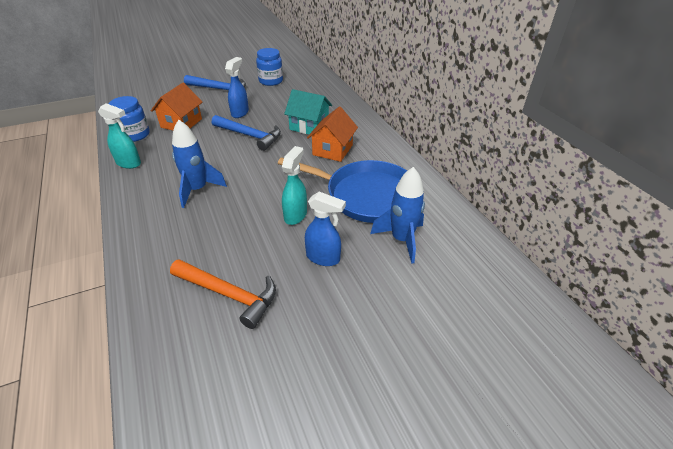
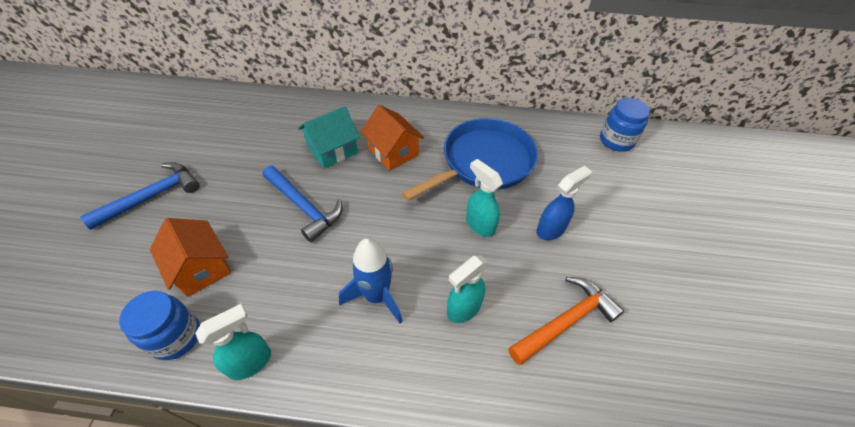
camera: 60 degrees left, 10 degrees up
blue hammer [212,115,281,151] -> blue hammer turned 75 degrees clockwise [263,166,342,242]
blue spray bottle [225,57,249,118] -> none
blue jar [256,48,283,86] -> blue jar moved to [600,98,650,152]
blue rocket [370,167,425,264] -> none
none -> turquoise spray bottle [447,255,488,323]

